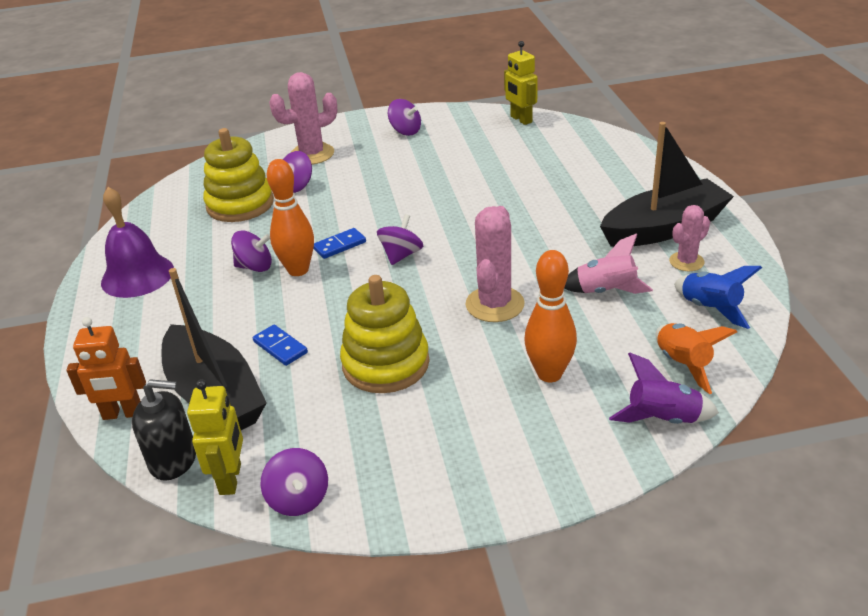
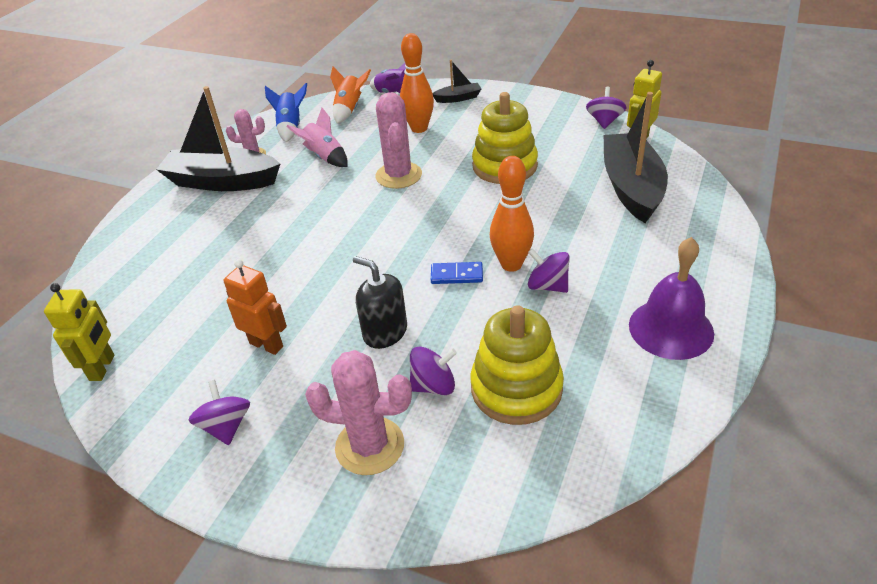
camera: 145 degrees left, 5 degrees up
orange robot [66,317,146,420] -> orange robot moved to [224,259,287,355]
black soap dispenser [132,379,196,481] -> black soap dispenser moved to [353,256,407,349]
blue domino [253,325,308,366] -> none
purple spinning top [377,214,423,265] -> none
pink cactus [465,206,525,322] -> pink cactus turned 60 degrees counterclockwise [376,92,422,189]
none -> black boat [433,60,481,103]

